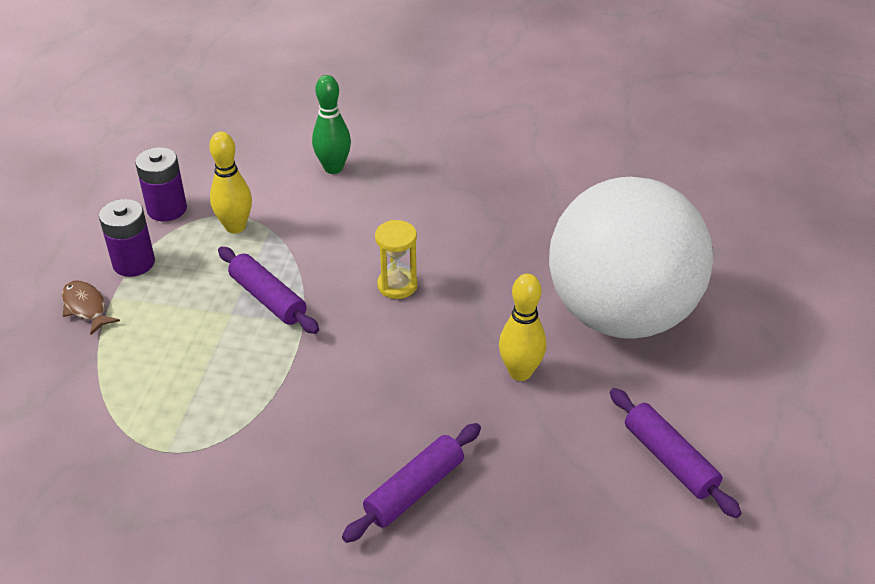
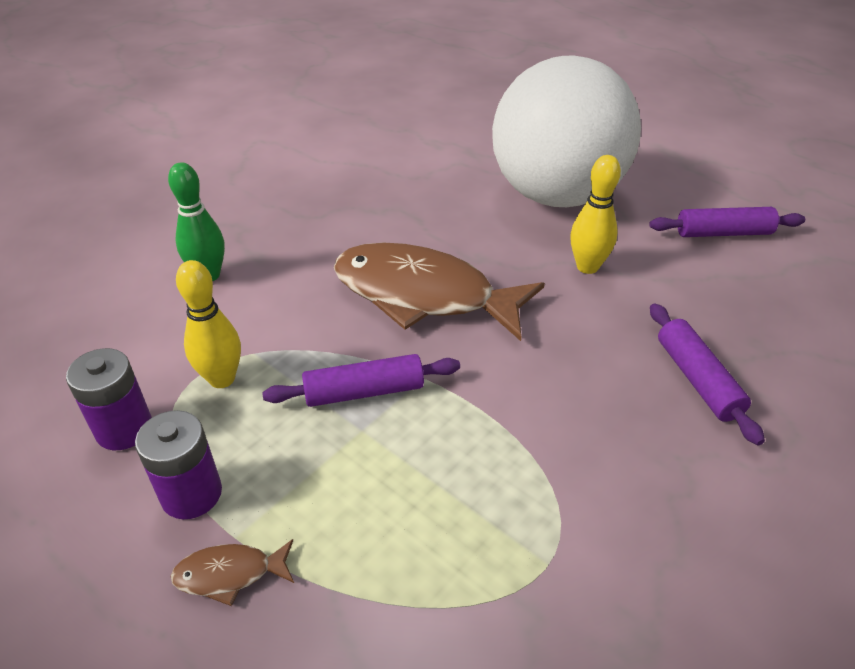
camera: 60 degrees left, 0 degrees up
yellow hourglass [375,220,418,299] -> brown fish [334,243,545,341]

